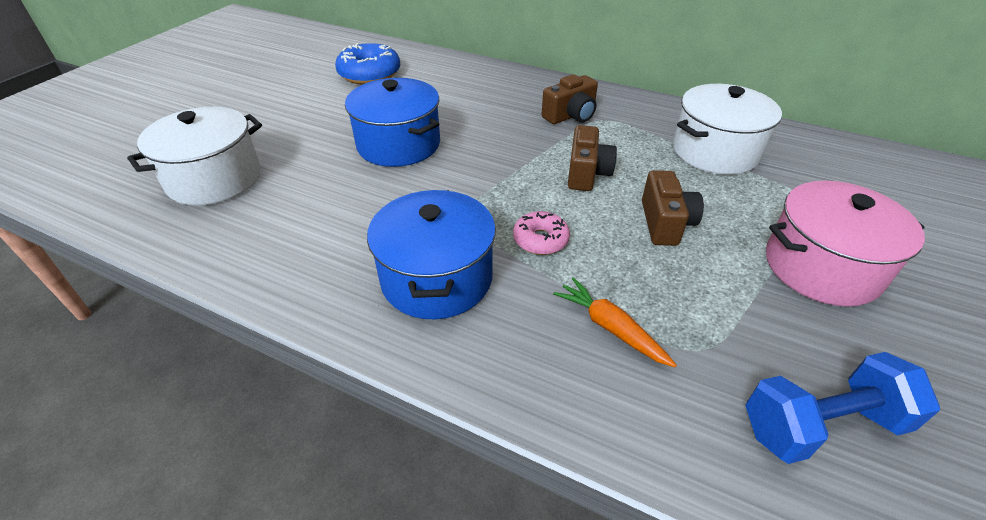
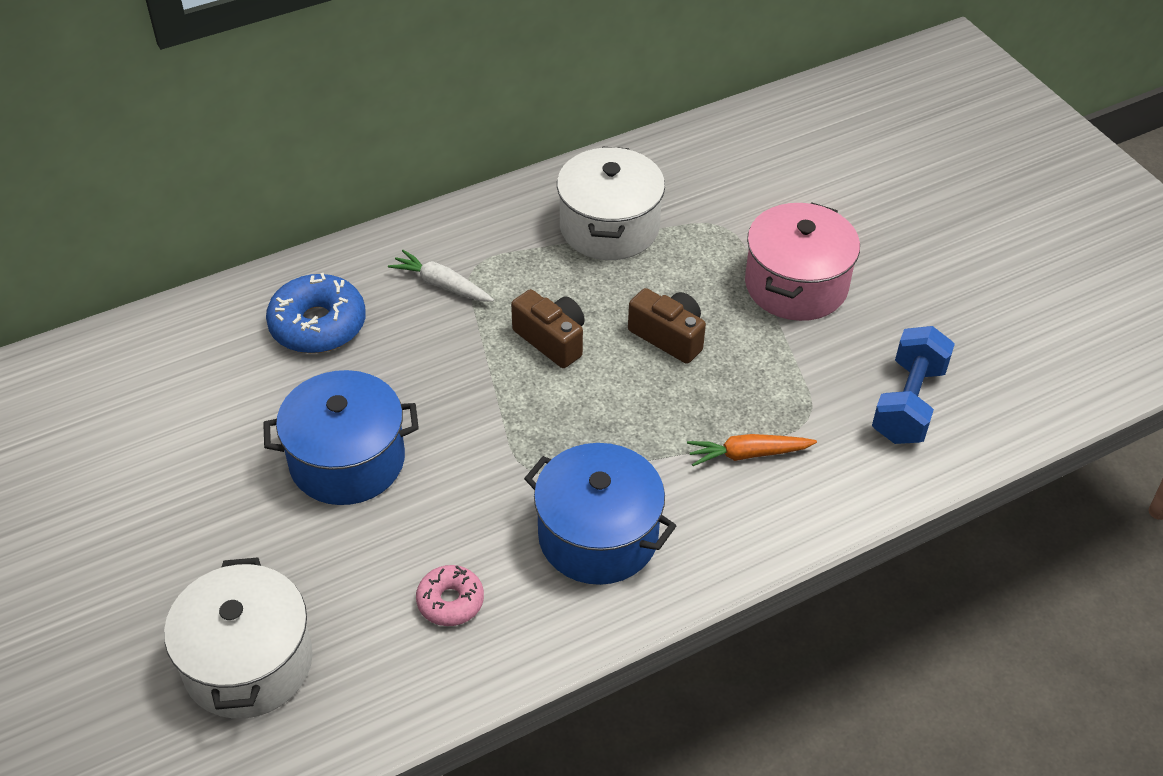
camera: 55 degrees left, 5 degrees up
blue donut [335,43,400,84] -> blue donut moved to [266,273,366,353]
pink donut [513,211,570,255] -> pink donut moved to [416,565,484,626]
brown camera [541,74,598,124] -> white carrot [388,250,494,302]

